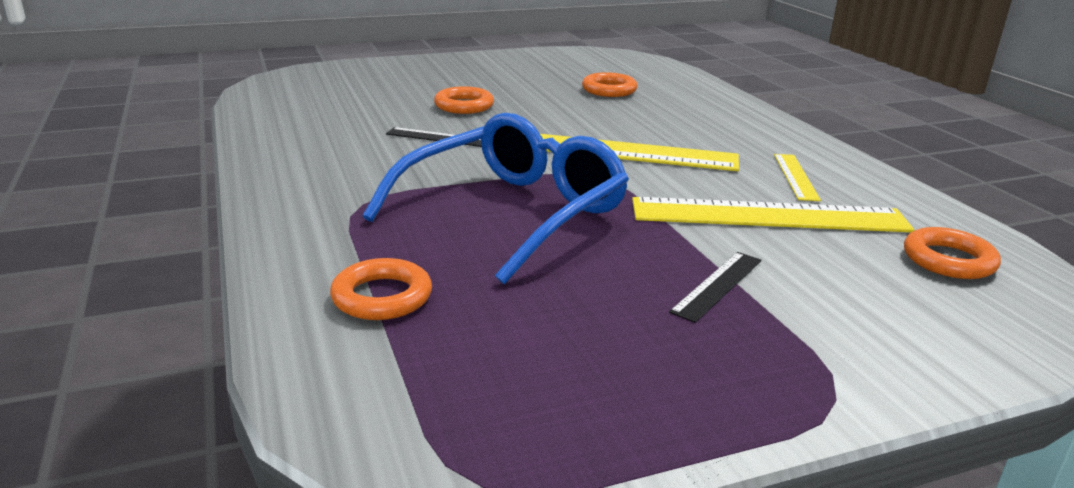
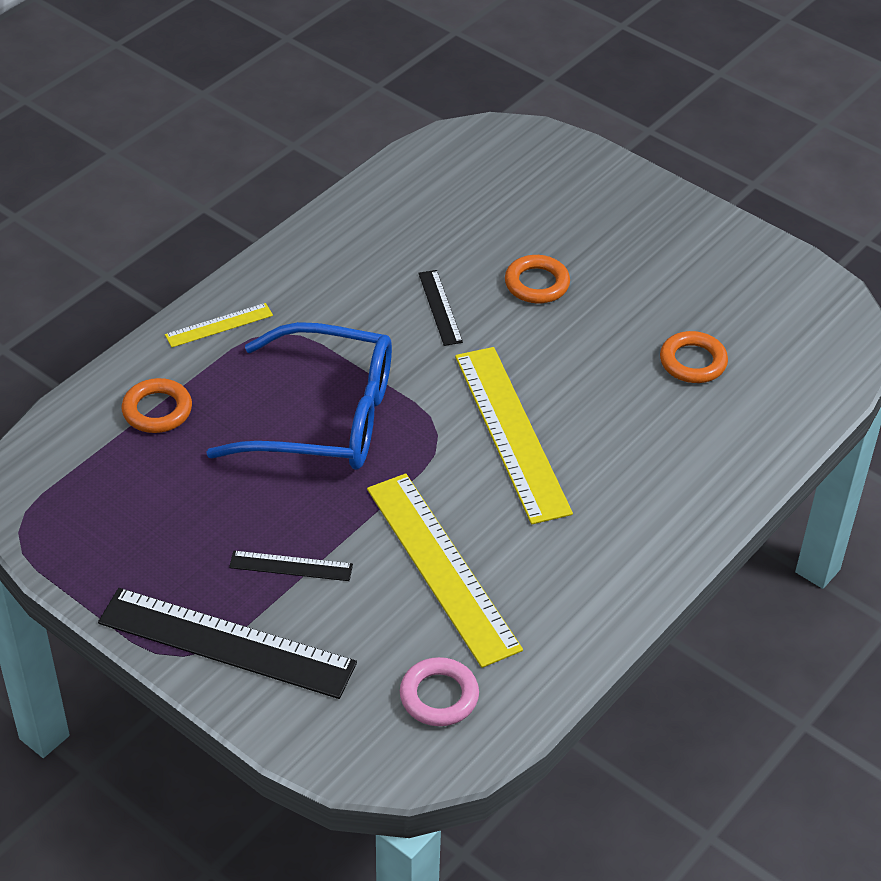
camera: 60 degrees right, 20 degrees up
yellow ruler [774,154,821,201] -> yellow ruler moved to [165,303,273,347]
orange ring [904,227,1001,279] -> pink ring [400,657,479,726]
none -> black ruler [98,588,357,699]

